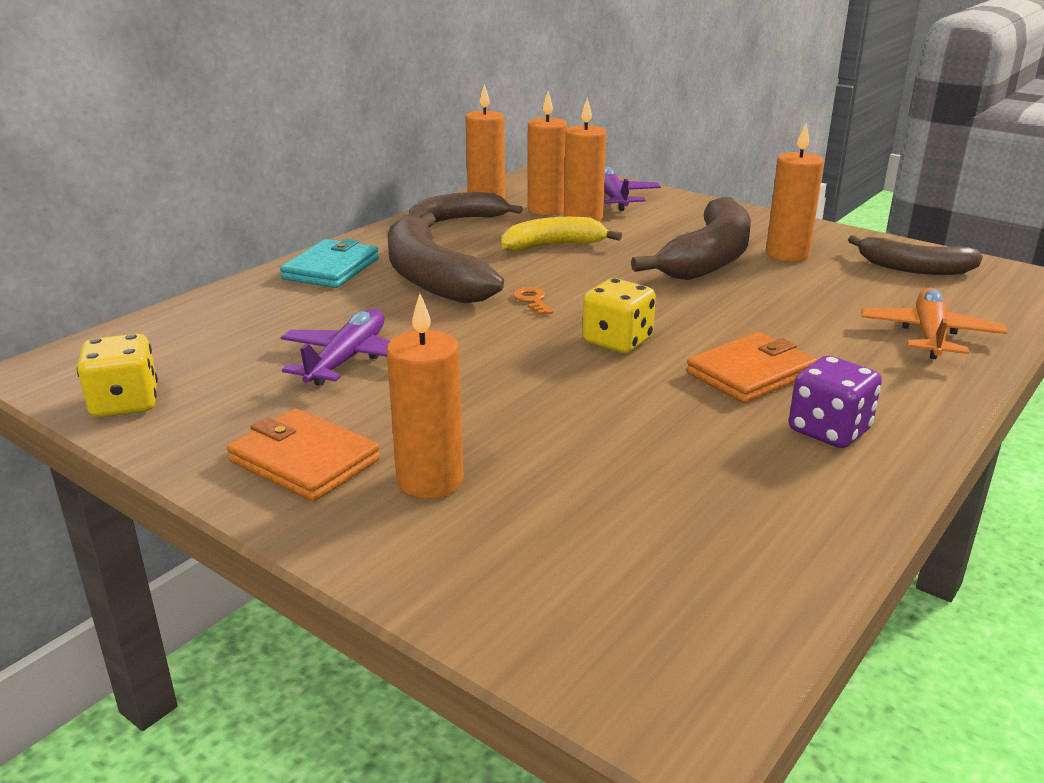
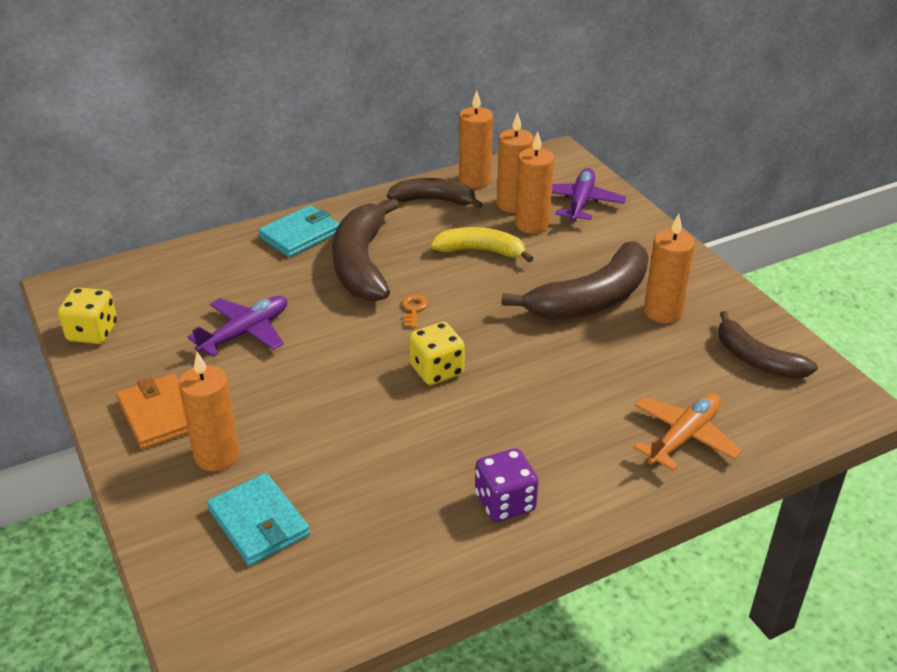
camera: 25 degrees right, 10 degrees up
orange wallet [686,332,817,403] -> none
none -> turquoise wallet [207,473,310,566]

